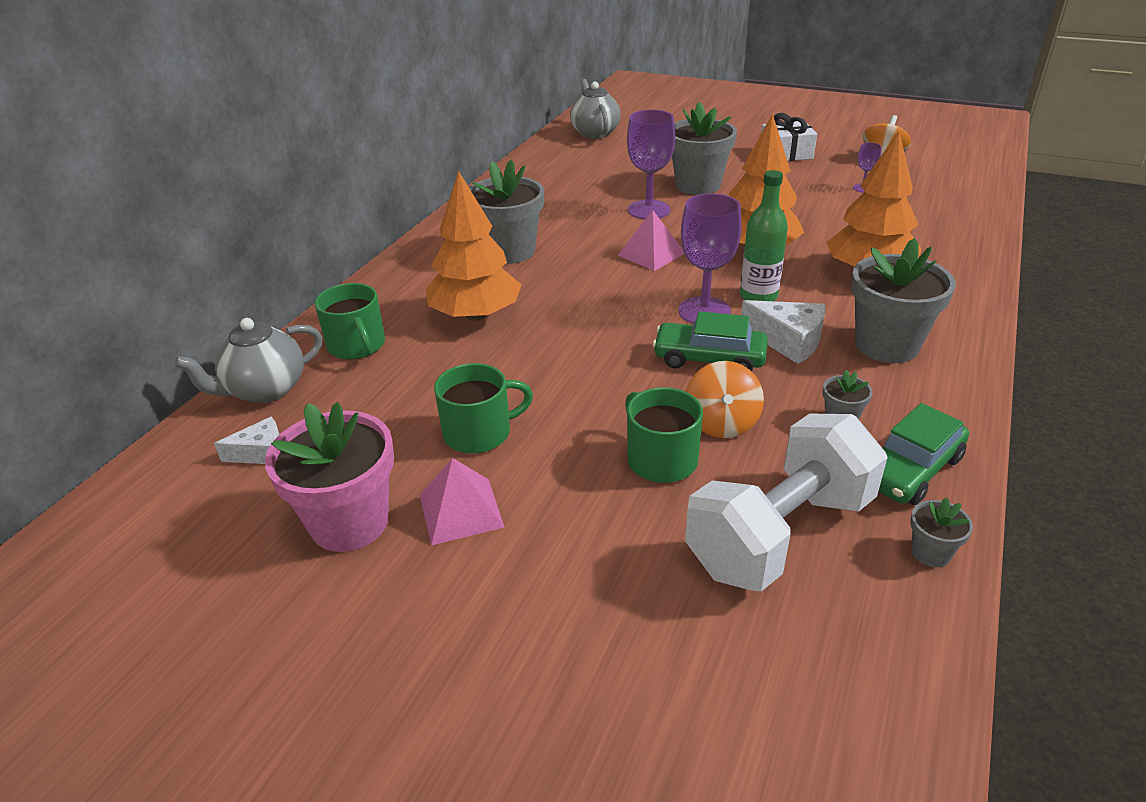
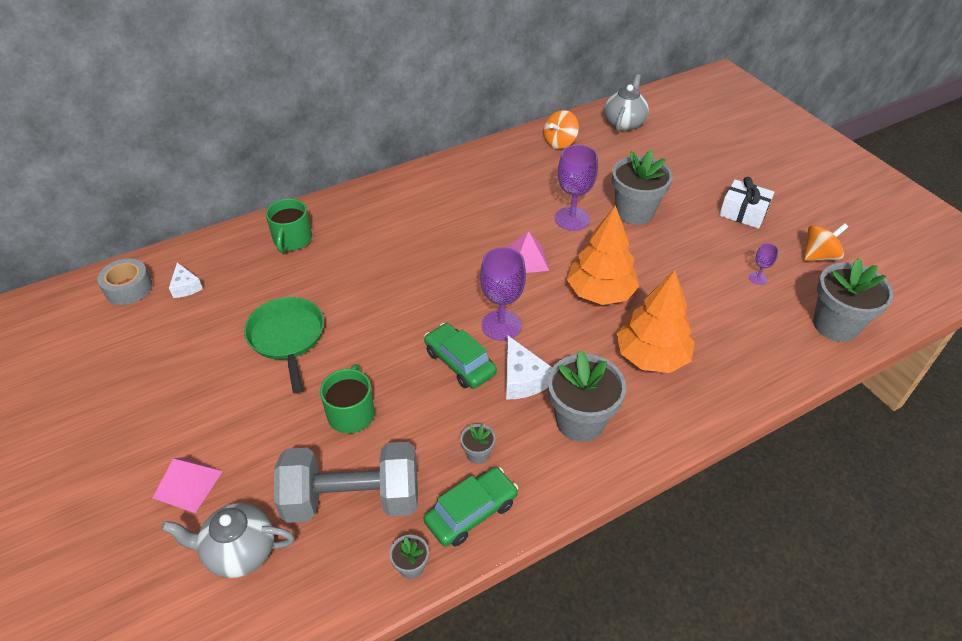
camera: 35 degrees right, 10 degrees up
grey teapot [174,318,322,403] -> grey teapot moved to [161,503,294,578]
white cheese [214,416,280,464] -> white cheese turned 45 degrees clockwise [169,263,203,298]
pink flower pot [265,402,394,552] -> none
pink pyramid [420,458,505,546] -> pink pyramid moved to [153,457,223,513]
orange tree [426,171,521,321] -> none
green mug [434,363,533,453] -> green pan [244,297,324,394]
grey flower pot [469,160,544,264] -> grey flower pot moved to [813,258,893,342]
white dumbbell [685,414,888,592] -> grey dumbbell [274,442,418,523]
orange spinning top [686,361,764,438] -> orange spinning top moved to [544,110,579,149]
green bottle [740,170,788,301] -> none
green car [878,403,969,505] -> green car turned 150 degrees clockwise [424,467,518,547]
none -> grey tape [98,259,152,305]

